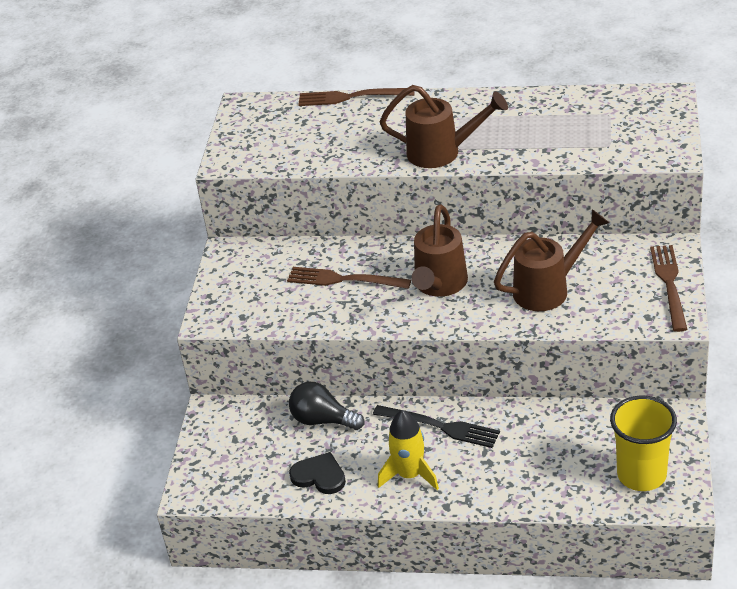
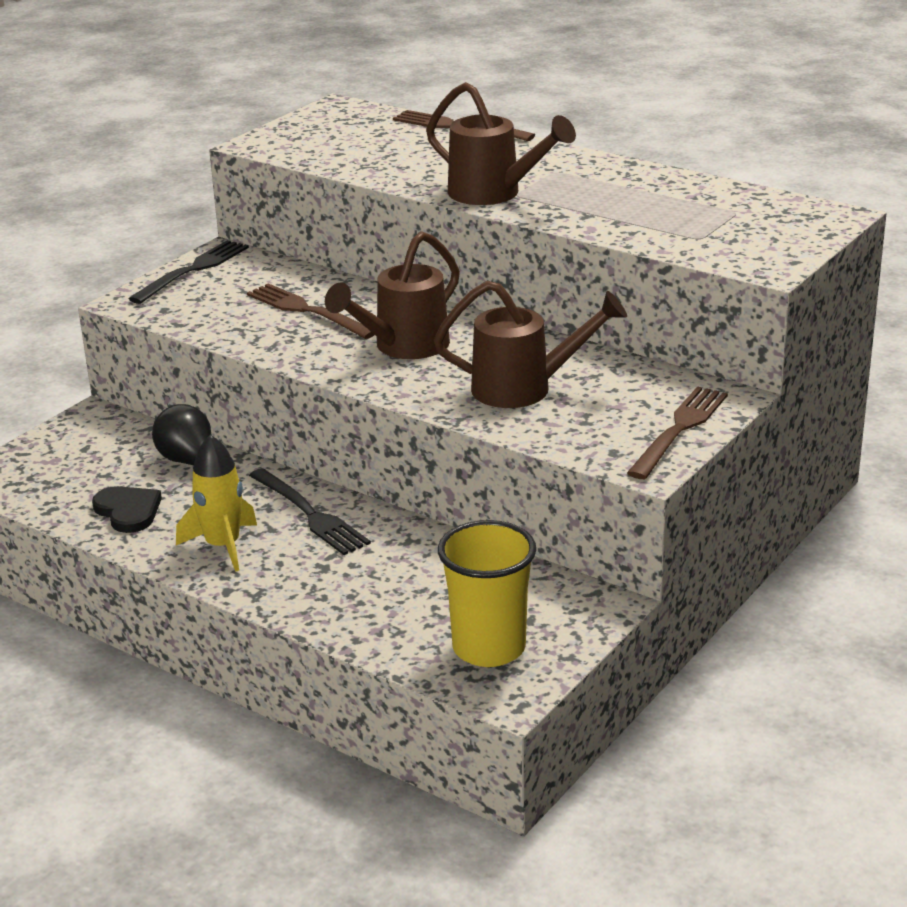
camera: 25 degrees right, 10 degrees down
none -> black fork [129,240,249,304]

